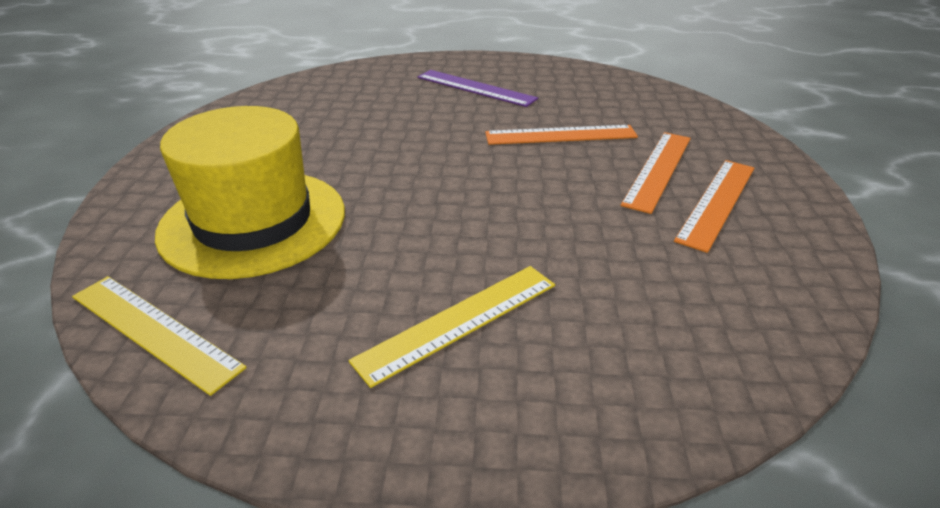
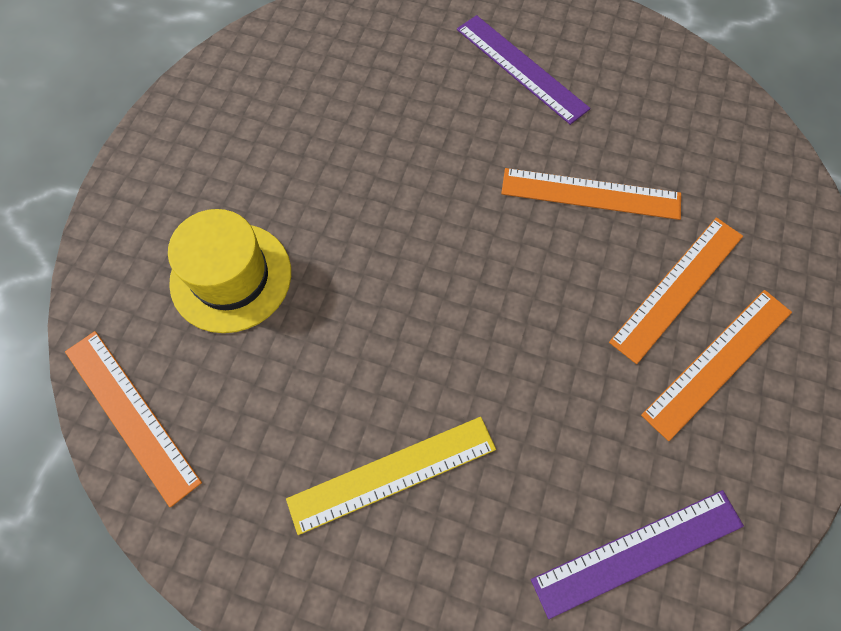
camera: 15 degrees right, 30 degrees up
yellow ruler [72,276,247,396] -> orange ruler [65,331,202,507]
yellow hat [155,106,345,279] -> yellow hat [168,209,291,333], size x0.66
none -> purple ruler [531,490,744,619]

